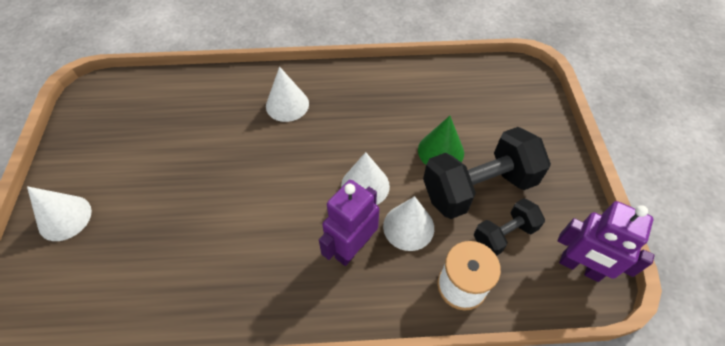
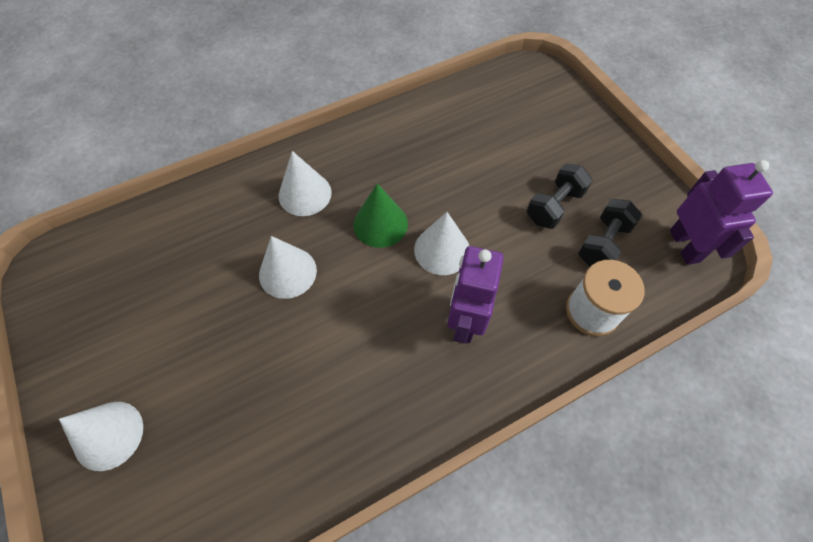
camera: 25 degrees left, 5 degrees up
white cone [383,196,434,251] -> white cone moved to [259,236,317,299]
green cone [418,116,464,165] -> green cone moved to [353,183,408,248]
black dumbbell [423,127,551,219] -> black dumbbell [527,163,593,229], size x0.55
purple robot [558,201,655,282] -> purple robot turned 105 degrees counterclockwise [670,160,773,265]

